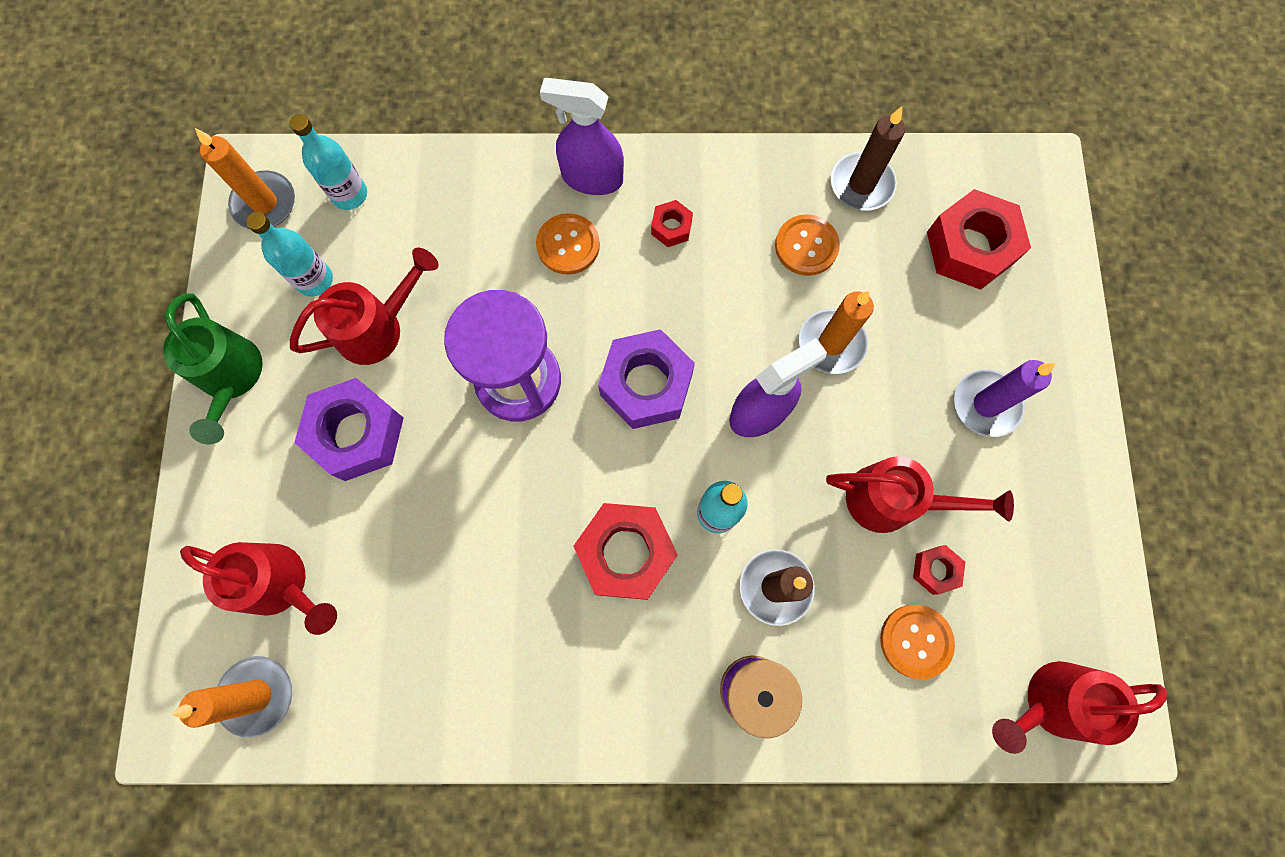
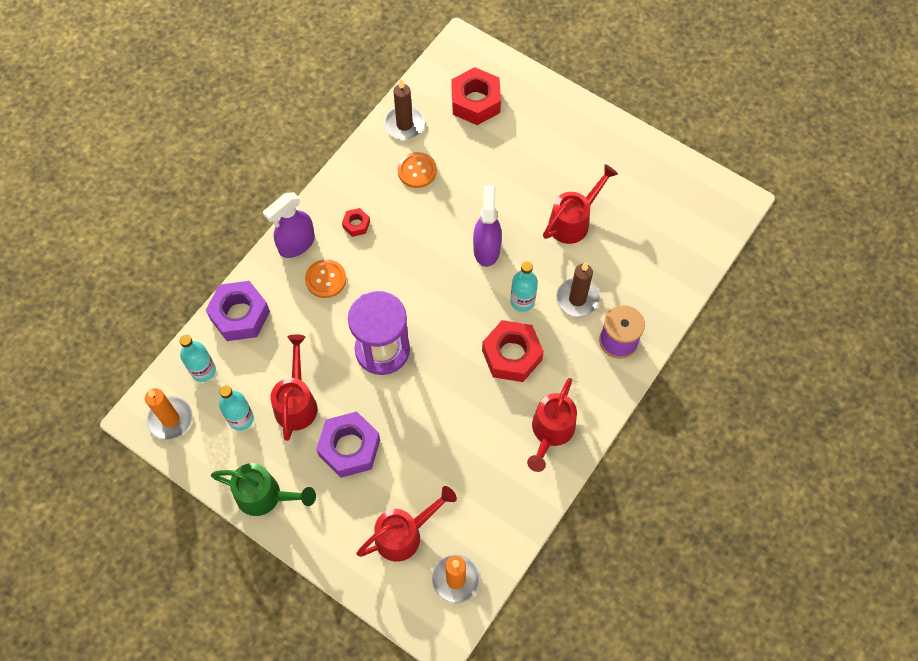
camera: 55 degrees left, 10 degrees down
purple nut [598,329,695,429] -> purple nut moved to [206,281,270,341]
orange candle [799,291,874,374] -> none
orange button [880,605,955,679] -> none
red nut [913,545,965,595] -> none
purple candle [954,360,1055,437] -> none
red watering can [992,661,1167,754] -> red watering can moved to [527,378,577,472]

